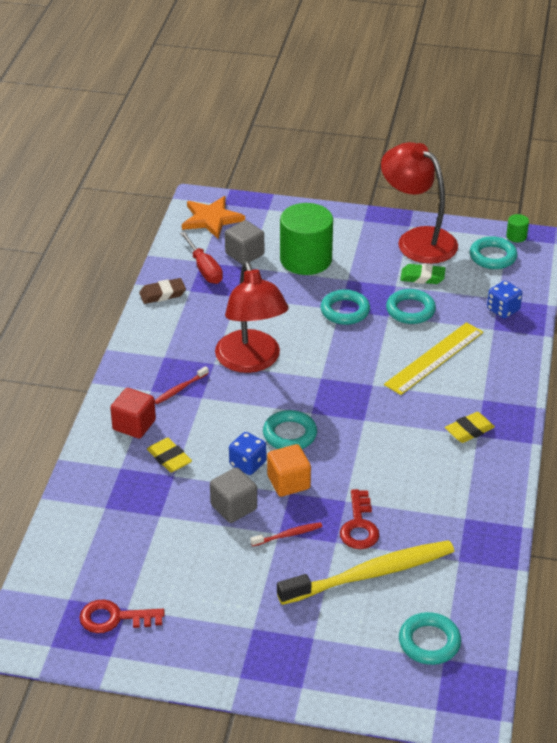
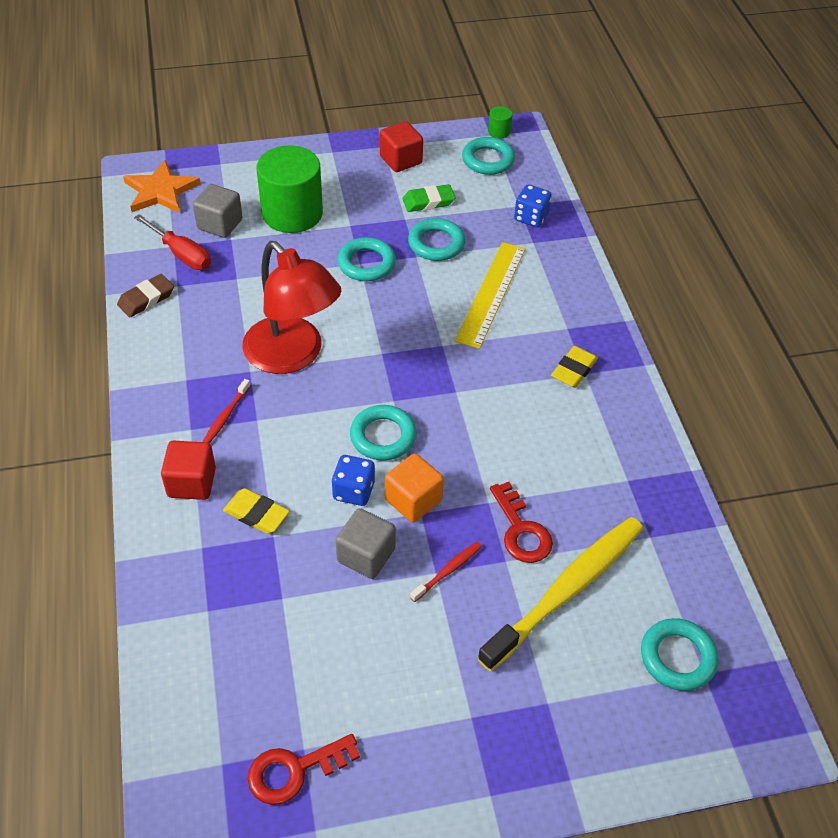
camera: 25 degrees left, 10 degrees up
red lamp [381,142,458,264] -> red cube [380,121,423,172]

